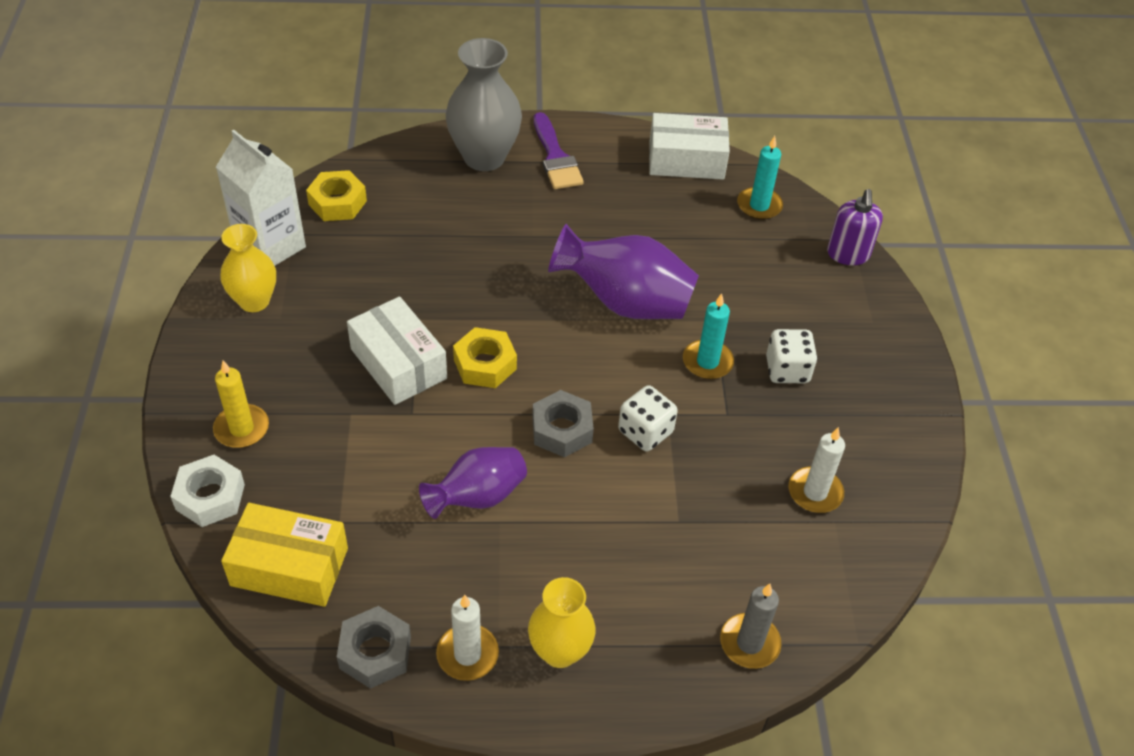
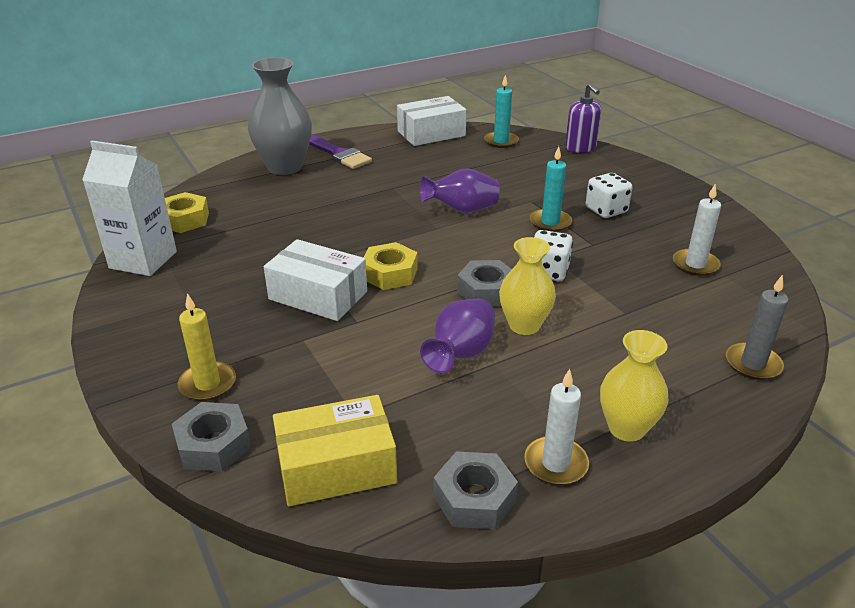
camera: 25 degrees left, 15 degrees down
white nut [170,455,245,527] -> grey nut [172,402,251,472]
yellow vase [220,224,276,312] -> yellow vase moved to [499,237,556,335]
purple vase [548,224,699,319] -> purple vase [420,168,500,213], size x0.65

